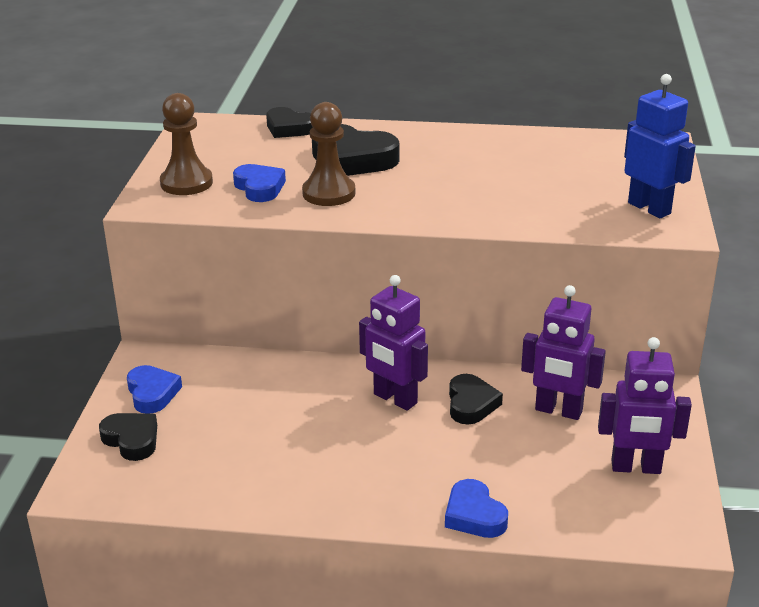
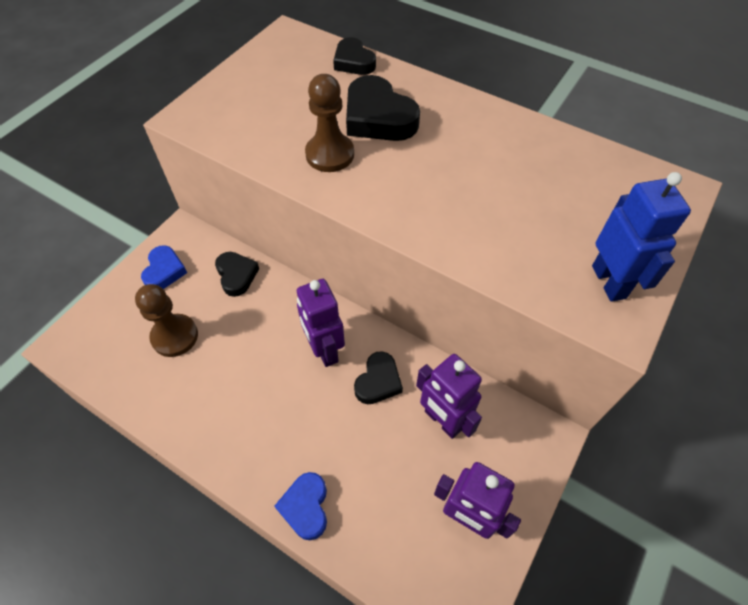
camera: 25 degrees right, 25 degrees up
black heart [99,413,157,461] -> black heart moved to [215,252,259,297]
brown pawn [160,93,213,195] -> brown pawn moved to [135,284,198,357]
blue heart [233,164,286,202] -> none

